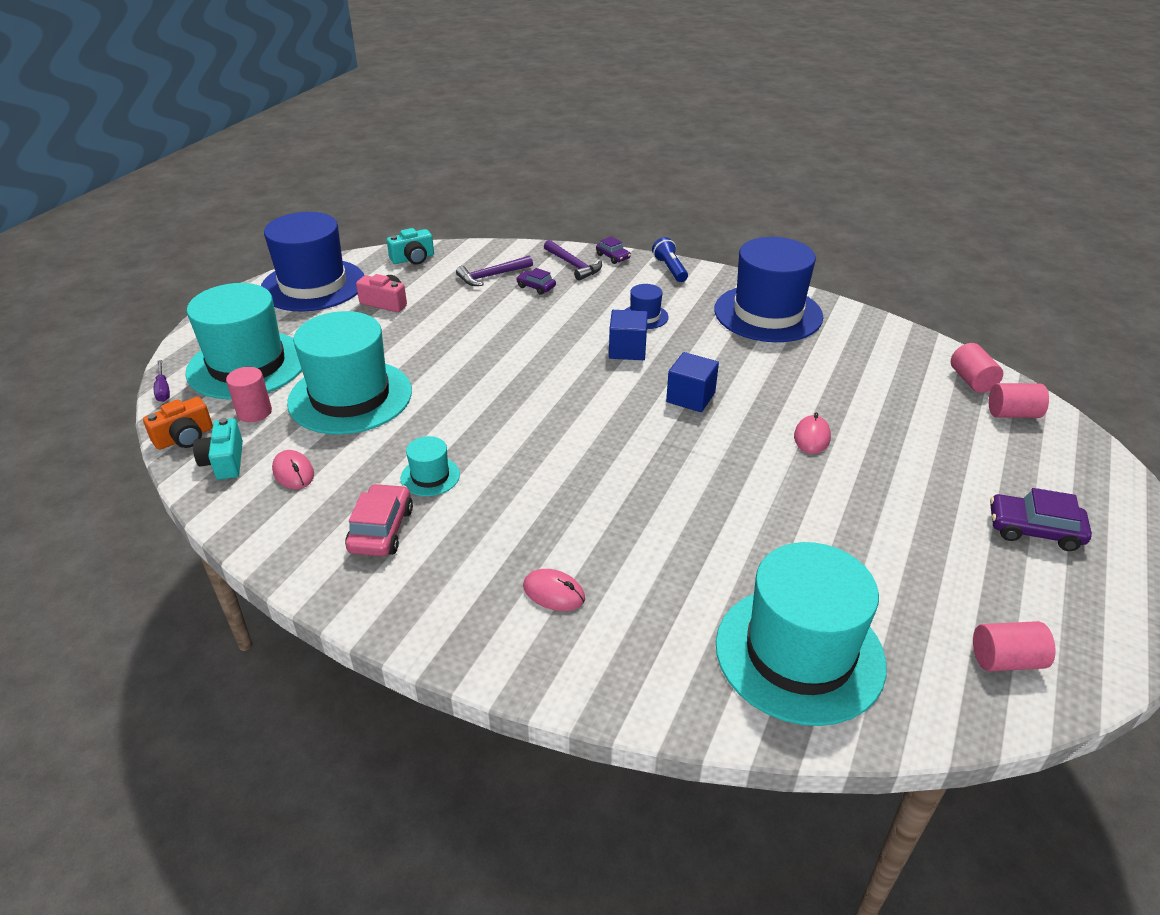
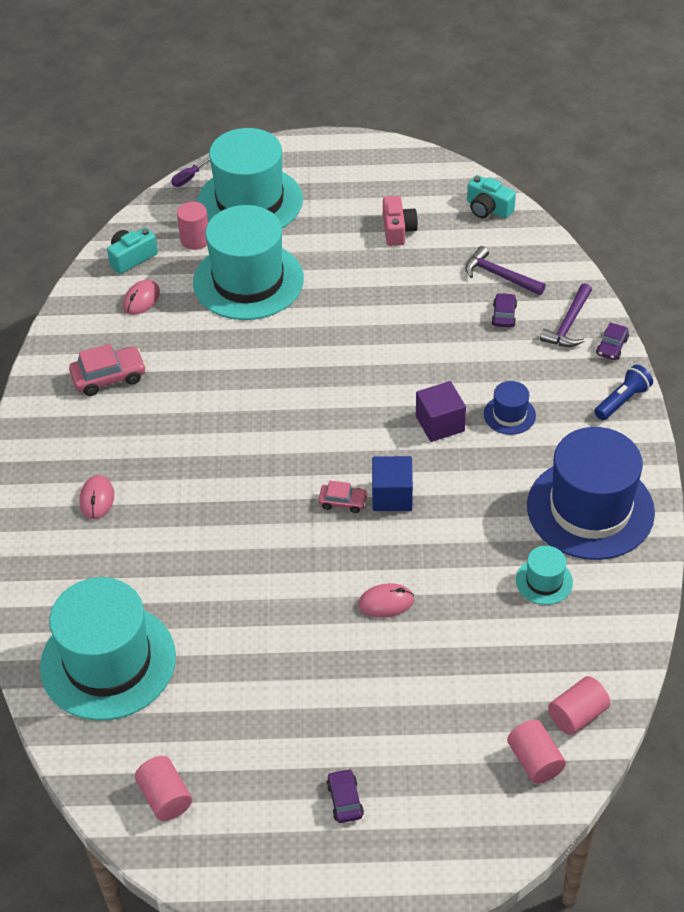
camera: 65 degrees right, 10 degrees up
orange camera [143,397,213,450] -> none
blue hat [261,212,364,312] -> none
turquoise hat [401,436,460,496] -> turquoise hat moved to [516,546,573,605]
blue cube [609,310,648,360] -> purple cube [416,381,466,442]
purple car [990,488,1092,551] -> purple car [326,769,364,823], size x0.61
none -> pink car [318,481,368,513]

